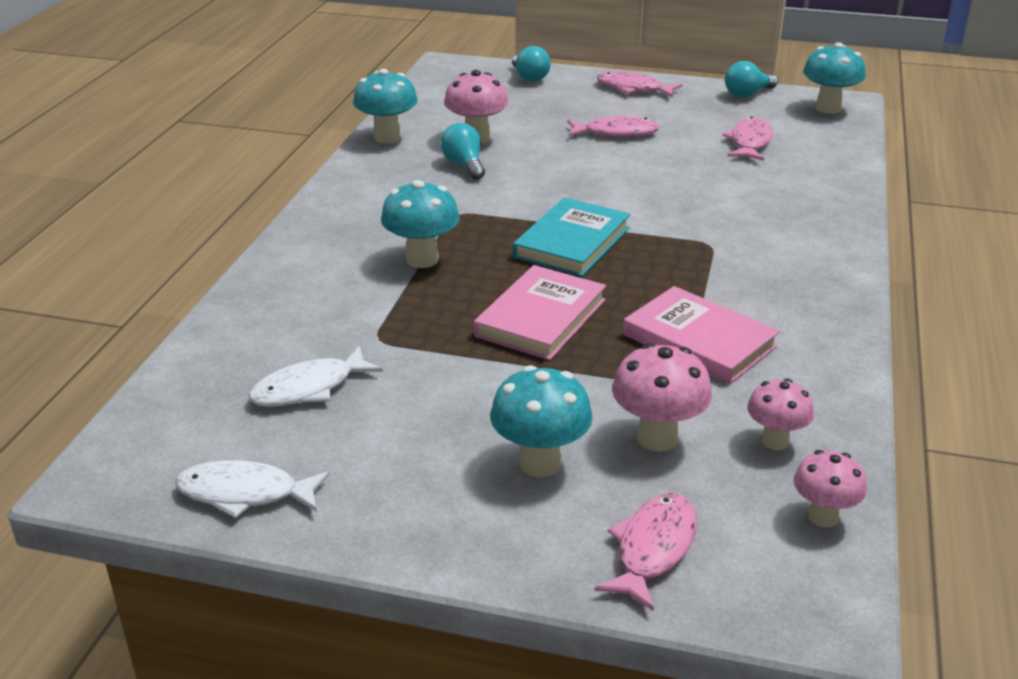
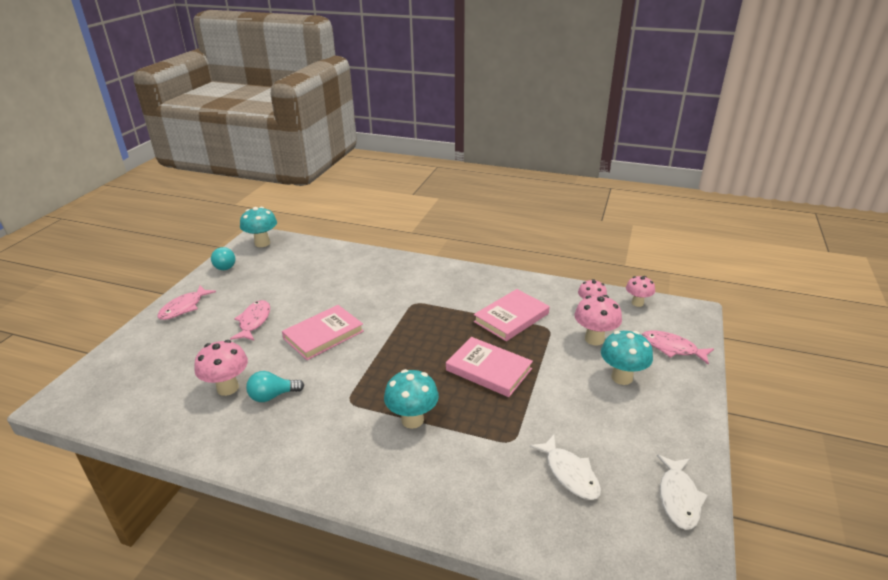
camera: 85 degrees left, 0 degrees up
turquoise mushroom [353,69,418,143] -> none
turquoise light bulb [512,46,551,82] -> none
turquoise book [513,198,630,277] -> none
pink fish [722,117,773,161] -> none
none -> pink book [282,305,364,360]

